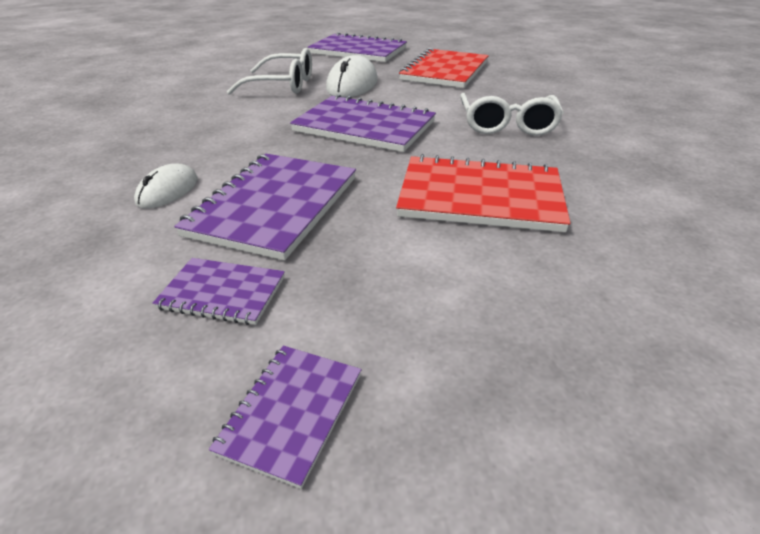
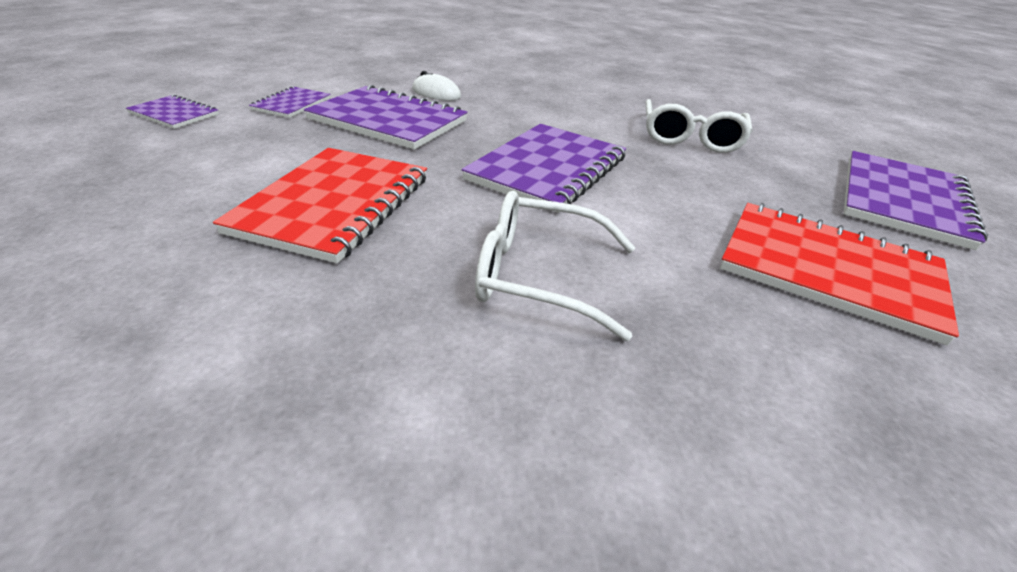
camera: 95 degrees right, 0 degrees up
white mouse [326,55,377,98] -> none

